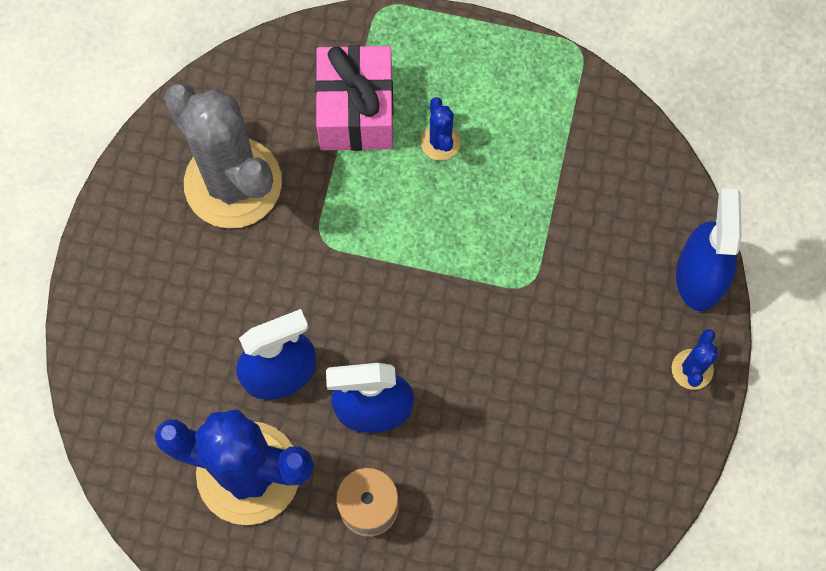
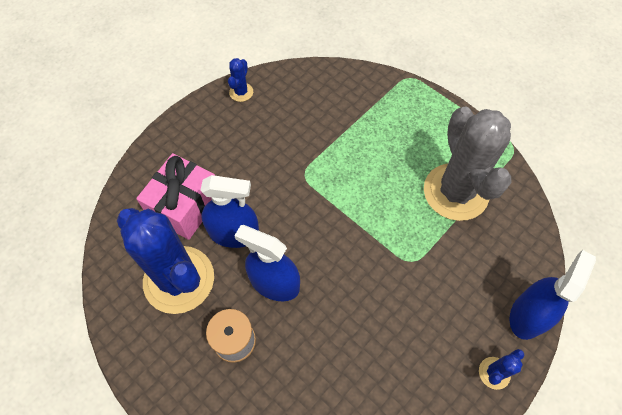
camera: 30 degrees right, 10 degrees down
grey cactus [164,83,282,229] -> grey cactus moved to [424,106,512,221]
pink gift [315,45,394,151] -> pink gift moved to [136,153,215,240]
blue cactus [421,97,461,161] -> blue cactus moved to [228,58,253,102]

